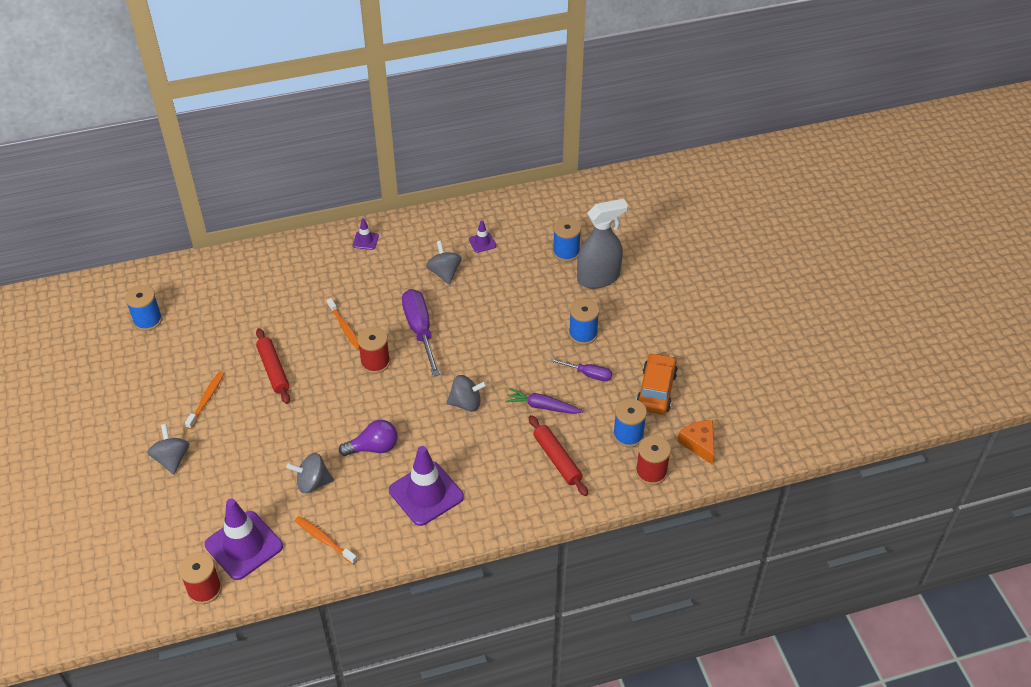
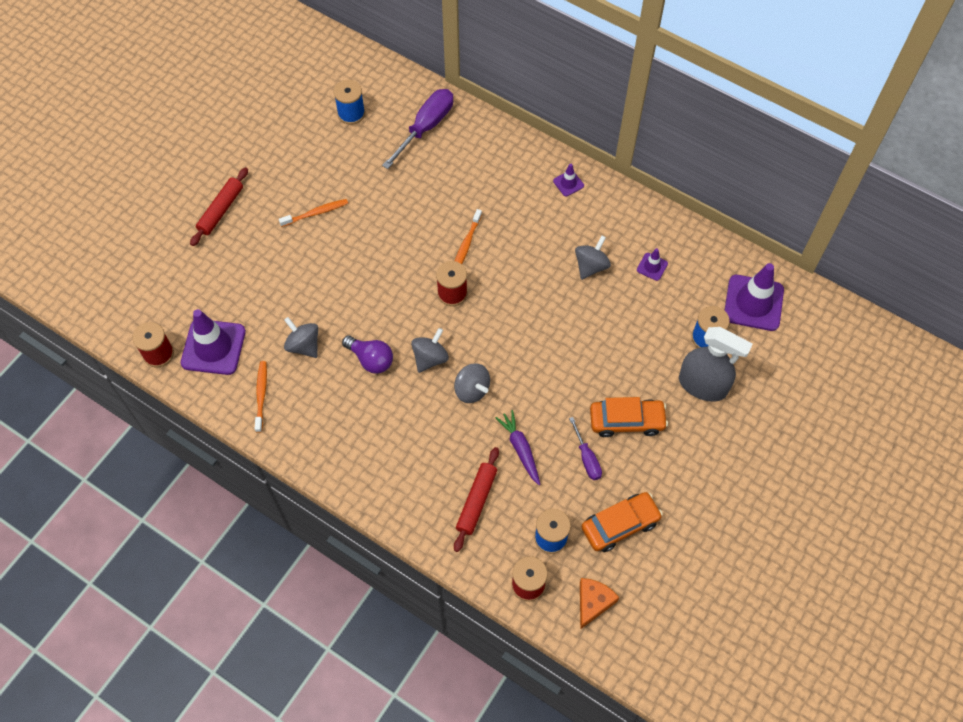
camera: 50 degrees right, 15 degrees up
grey spinning top [147,424,189,475] -> grey spinning top moved to [411,328,449,373]
red rolling pin [256,328,290,404] -> red rolling pin moved to [190,167,248,246]
purple traffic cone [389,446,464,526] -> purple traffic cone moved to [725,263,784,331]
purple screwdriver [402,289,440,376] -> purple screwdriver moved to [382,89,453,169]
blue spool [569,299,599,345] -> orange car [590,397,668,437]

